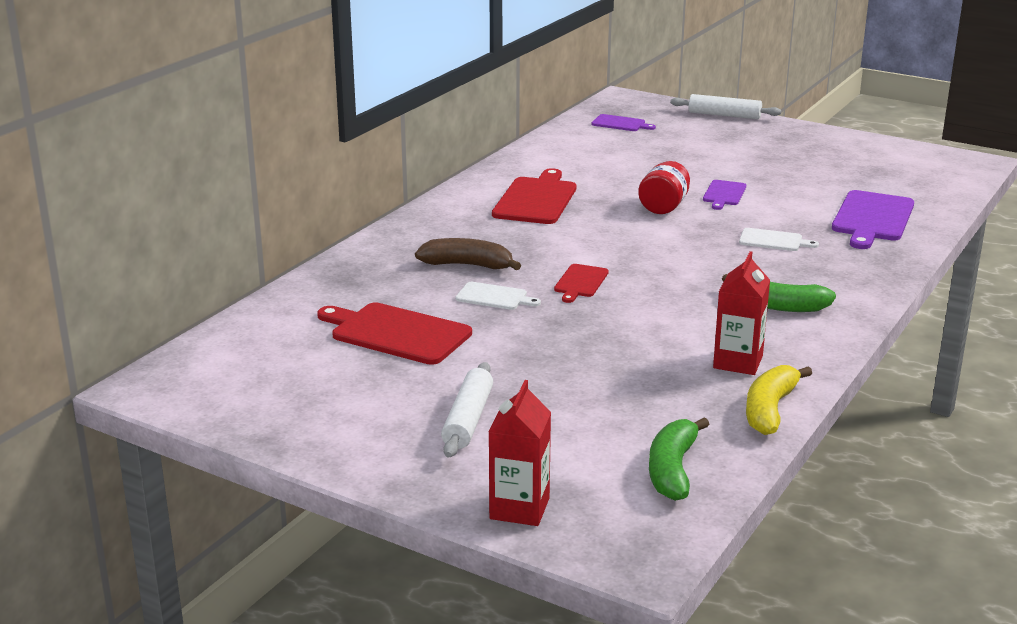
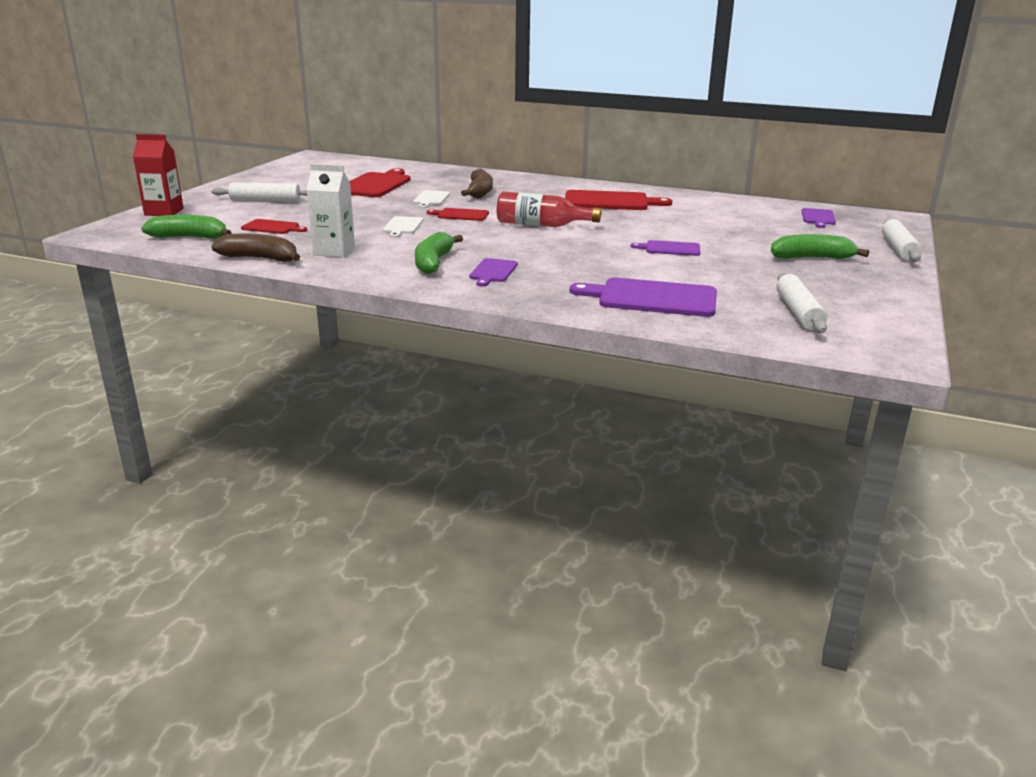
camera: 80 degrees right, 0 degrees up
red jar [638,161,690,214] -> none
red carton [713,251,770,375] -> white carton [306,164,355,258]
white cutting board [739,228,819,251] -> white cutting board moved to [382,216,423,238]
yellow banana [746,365,812,435] -> brown banana [212,234,300,261]
none -> red cutting board [241,219,307,234]
none -> purple cutting board [469,258,518,287]
none -> red bottle [497,191,601,227]
none -> green banana [771,234,869,259]
none -> white rolling pin [776,273,827,333]

